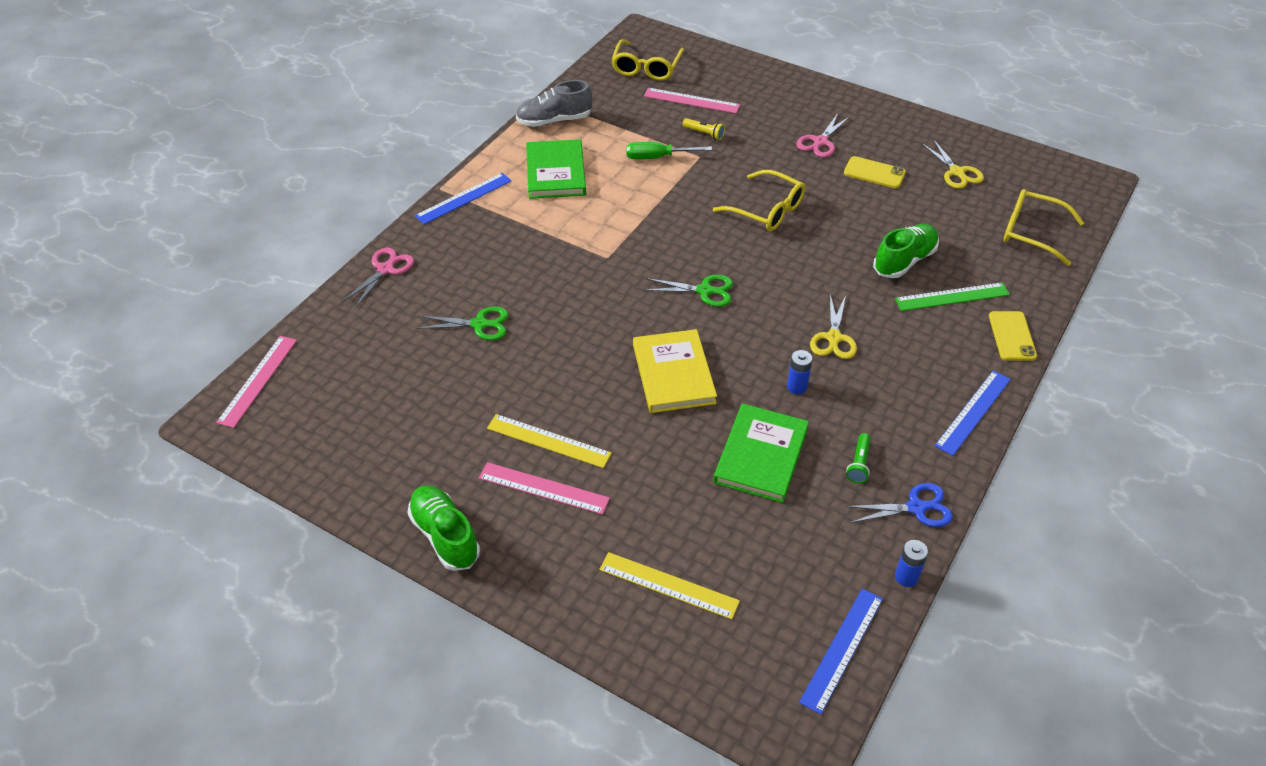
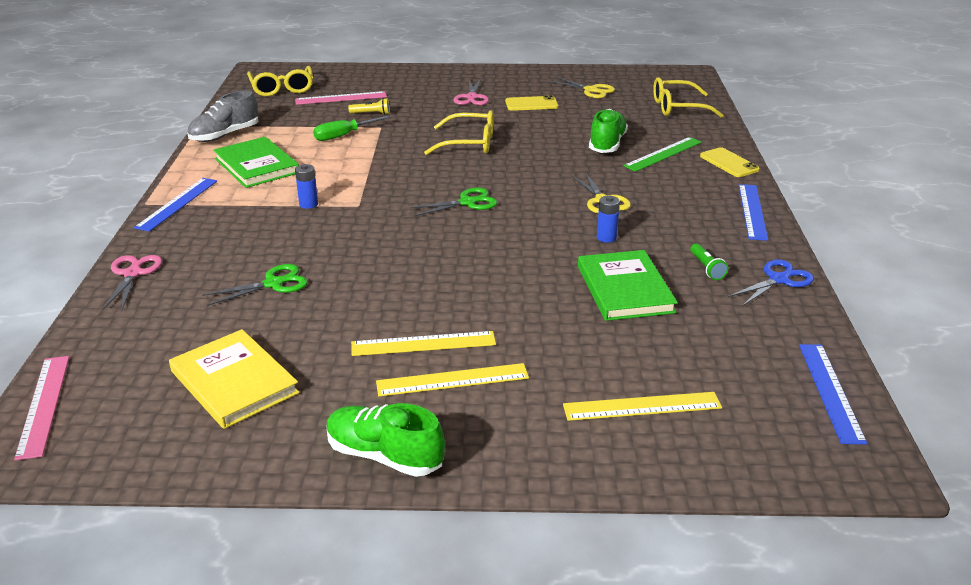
camera: 30 degrees left, 15 degrees down
pink ruler [479,462,610,515] -> yellow ruler [376,363,529,396]
yellow book [633,329,717,413] -> yellow book moved to [169,329,300,429]
blue battery [895,540,928,587] -> blue battery moved to [295,164,318,209]

